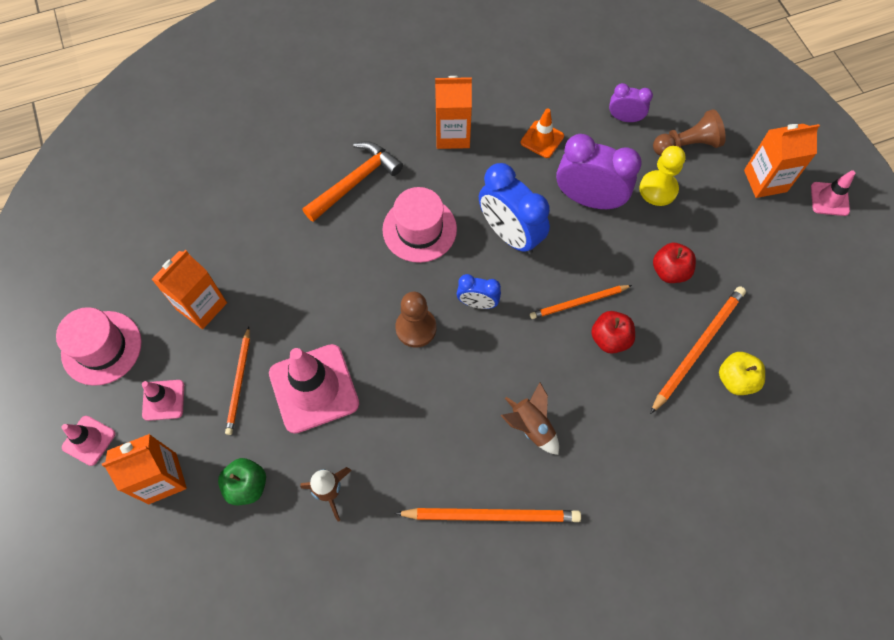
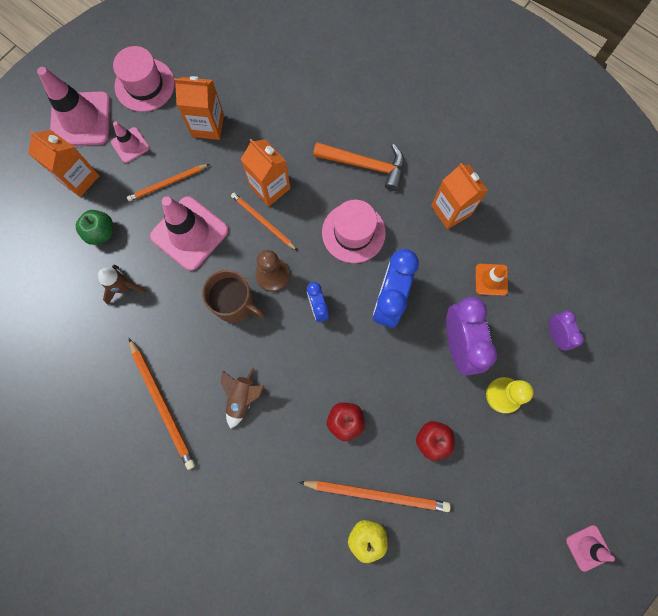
camera: 60 degrees right, 10 degrees up
pink traffic cone [62,416,115,466] -> pink traffic cone [37,67,110,146], size x1.93
orange pencil [530,285,632,319] -> orange pencil moved to [231,193,298,251]
brown pawn [653,109,726,156] -> none
orange carton [744,124,820,198] -> orange carton moved to [241,139,290,207]
none -> brown mug [202,270,265,323]

